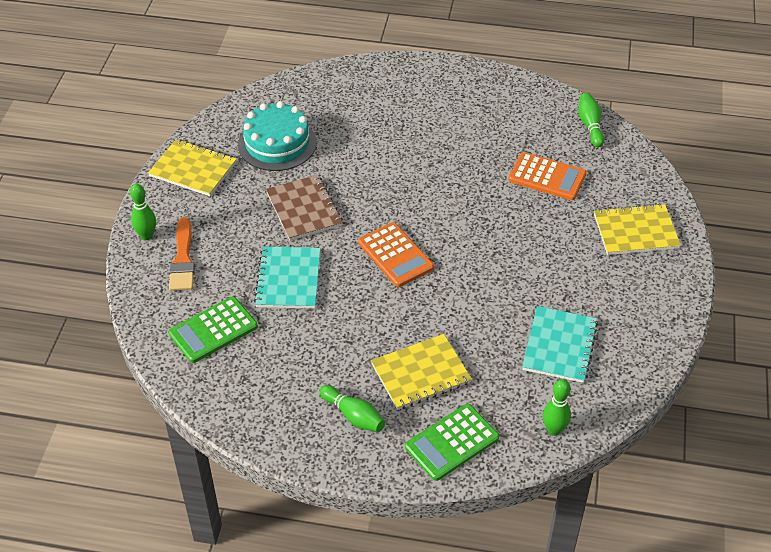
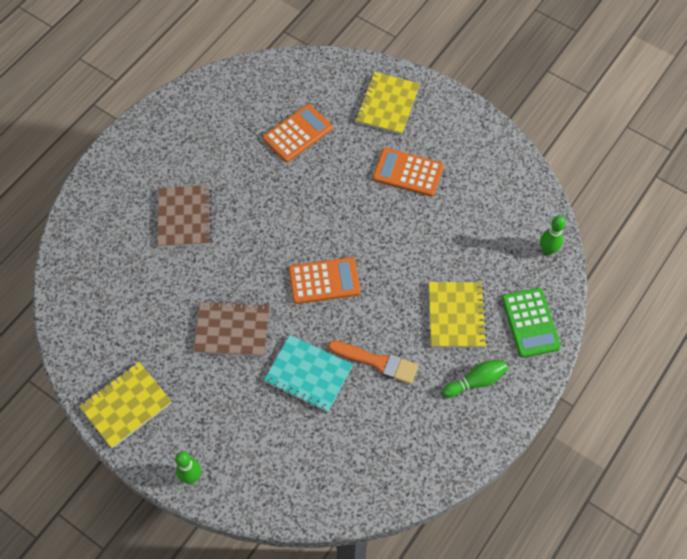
camera: 65 degrees left, 15 degrees up
orange brush [169,217,195,291] -> orange brush moved to [328,341,418,384]
green calculator [169,296,258,363] -> none
turquoise cake [238,101,316,171] -> none
turquoise notebook [522,306,598,383] -> none
green bowling pin [578,93,604,147] -> none
none -> brown notebook [158,185,212,248]
none -> orange calculator [373,148,443,197]

